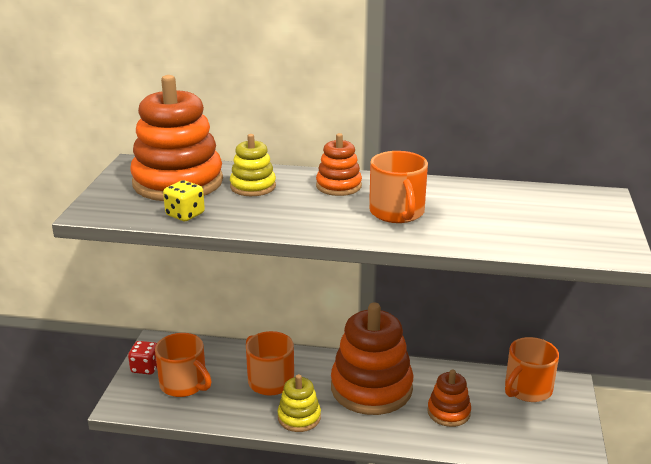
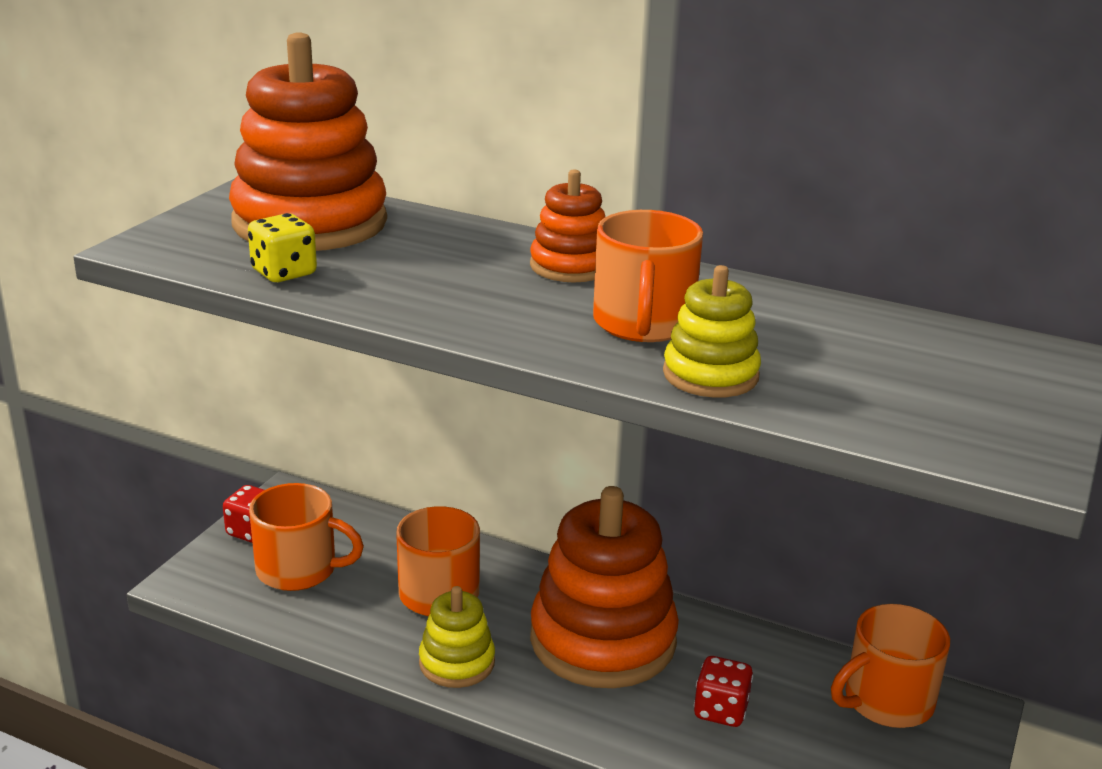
camera: 15 degrees right, 0 degrees up
orange mug [155,333,212,397] -> orange mug turned 45 degrees counterclockwise [249,483,364,591]
yellow stacking toy [230,134,276,196] -> yellow stacking toy moved to [663,265,761,398]
orange stacking toy [427,369,471,427] -> red dice [694,656,753,727]

